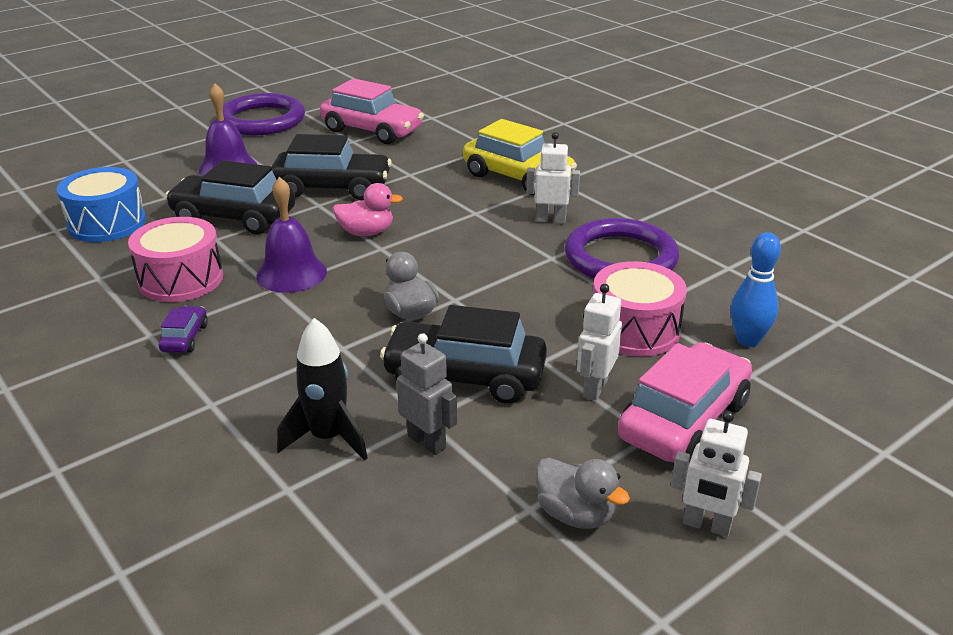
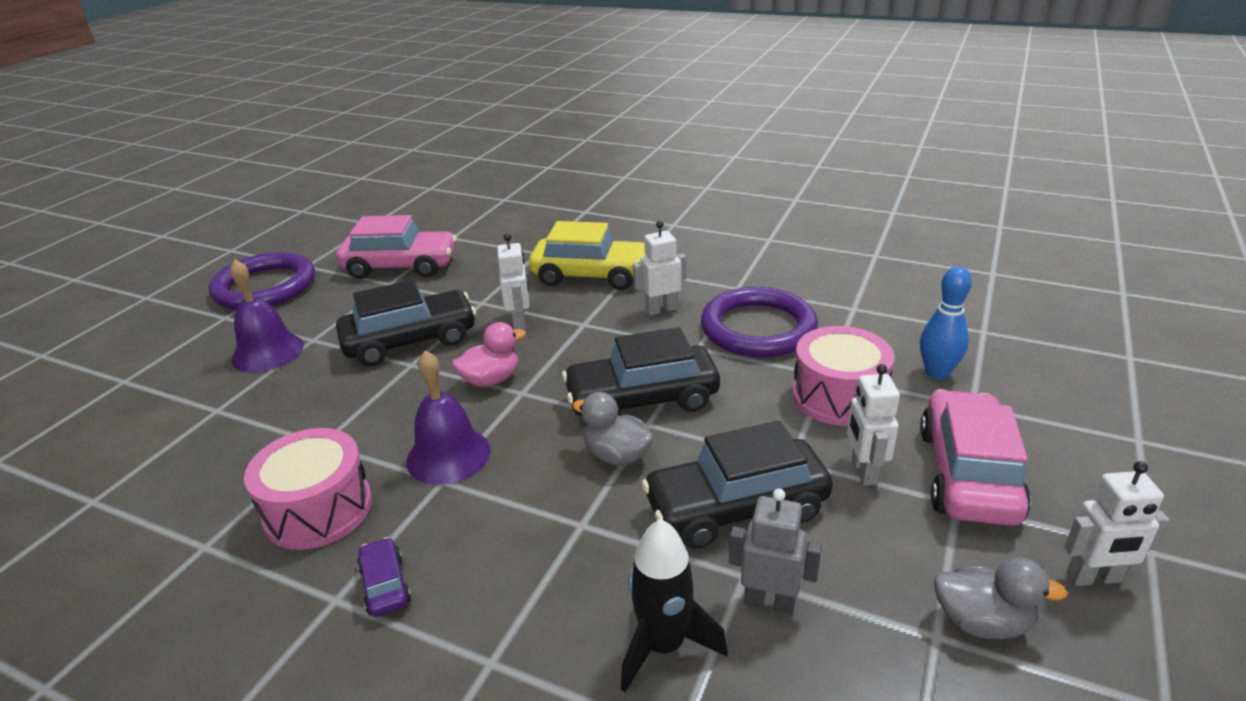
camera: 25 degrees left, 0 degrees up
blue drum [57,167,146,242] -> none
black car [165,160,295,234] -> black car moved to [562,327,720,416]
none -> white robot [497,233,530,330]

